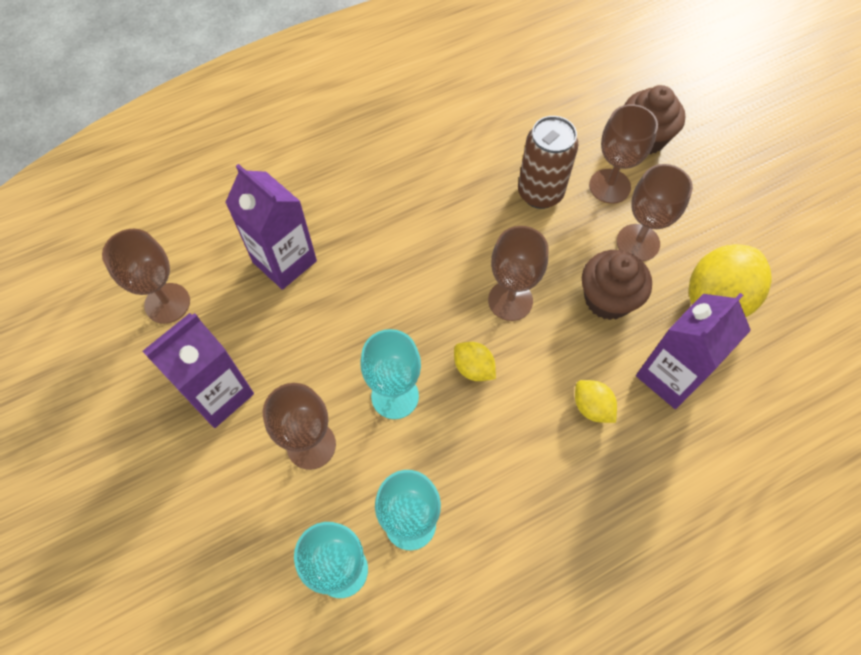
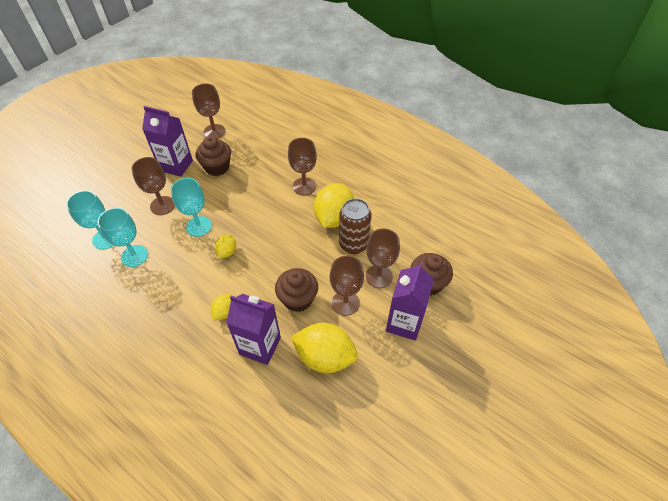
camera: 65 degrees right, 10 degrees down
purple carton [225,164,317,290] -> purple carton moved to [386,262,434,341]
brown goblet [488,226,548,321] -> brown goblet moved to [288,138,317,196]
none -> brown cupcake [196,136,231,176]
none -> yellow lemon [314,183,354,228]

